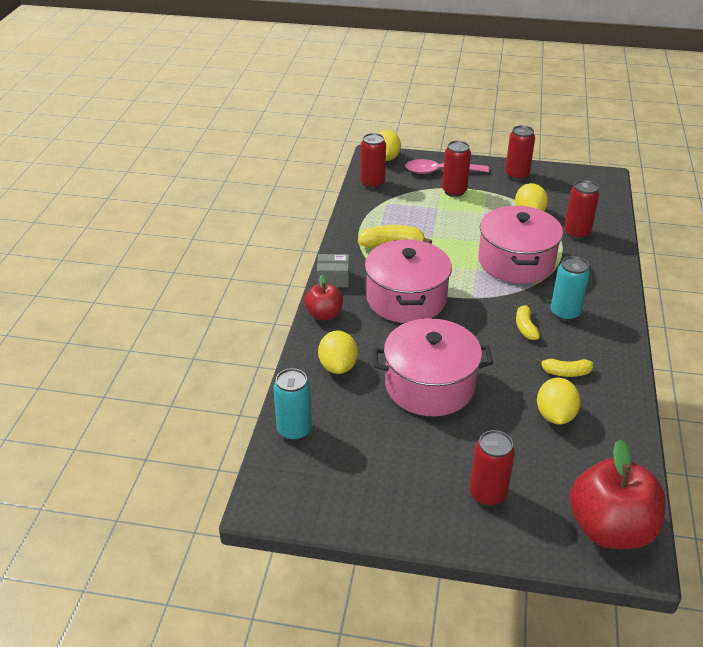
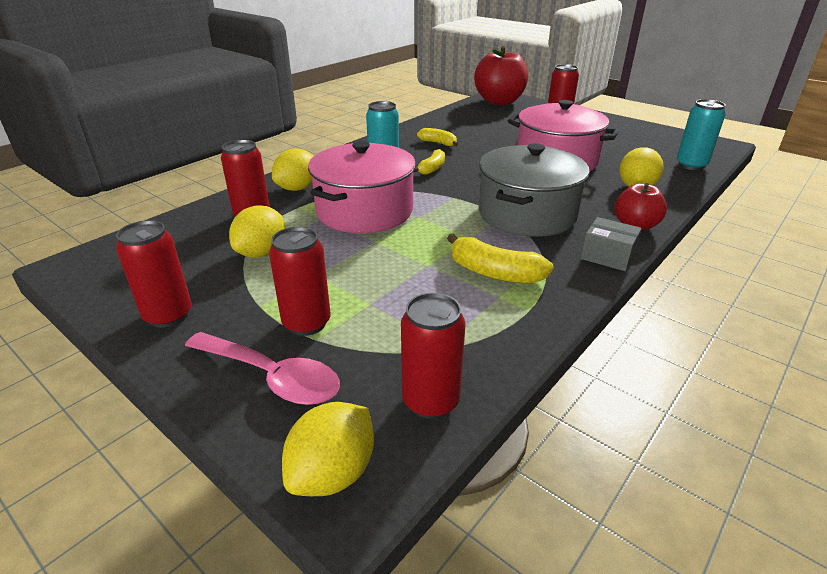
camera: 150 degrees left, 5 degrees down
pink pot [365,239,452,323] -> grey pot [479,144,590,237]
yellow lemon [537,378,581,424] -> yellow lemon moved to [272,148,313,191]

